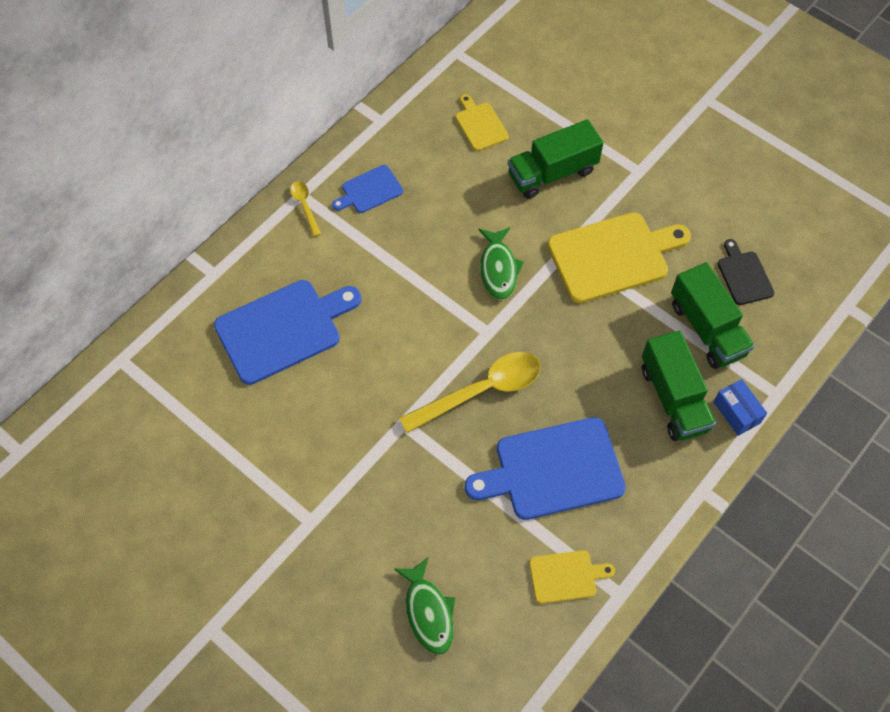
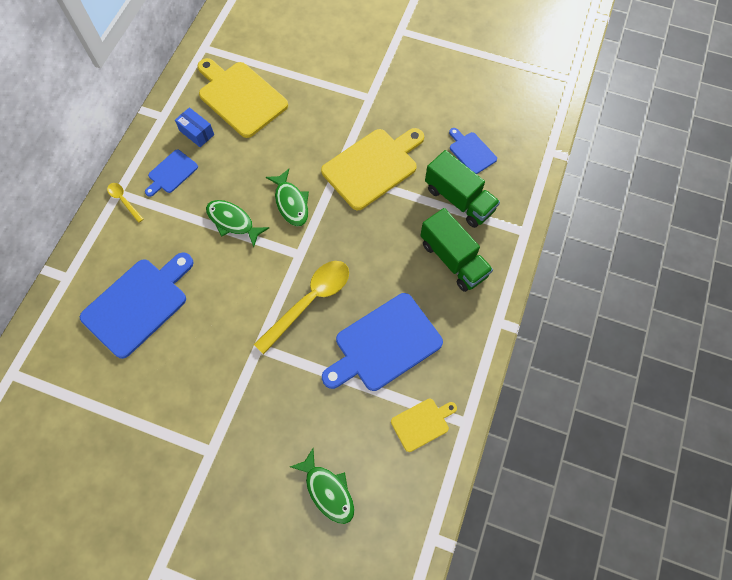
camera: 20 degrees left, 5 degrees up
yellow cutting board [455,94,509,151] -> yellow cutting board [198,58,288,138], size x1.93
green truck [508,119,604,199] -> none
blue box [714,379,767,436] -> blue box moved to [175,107,214,147]
black cutting board [718,239,774,305] -> blue cutting board [449,128,497,174]
none -> green fish [206,200,269,247]

